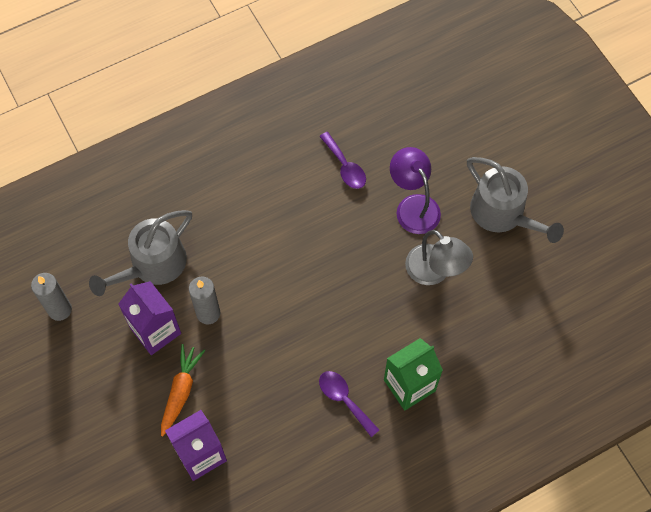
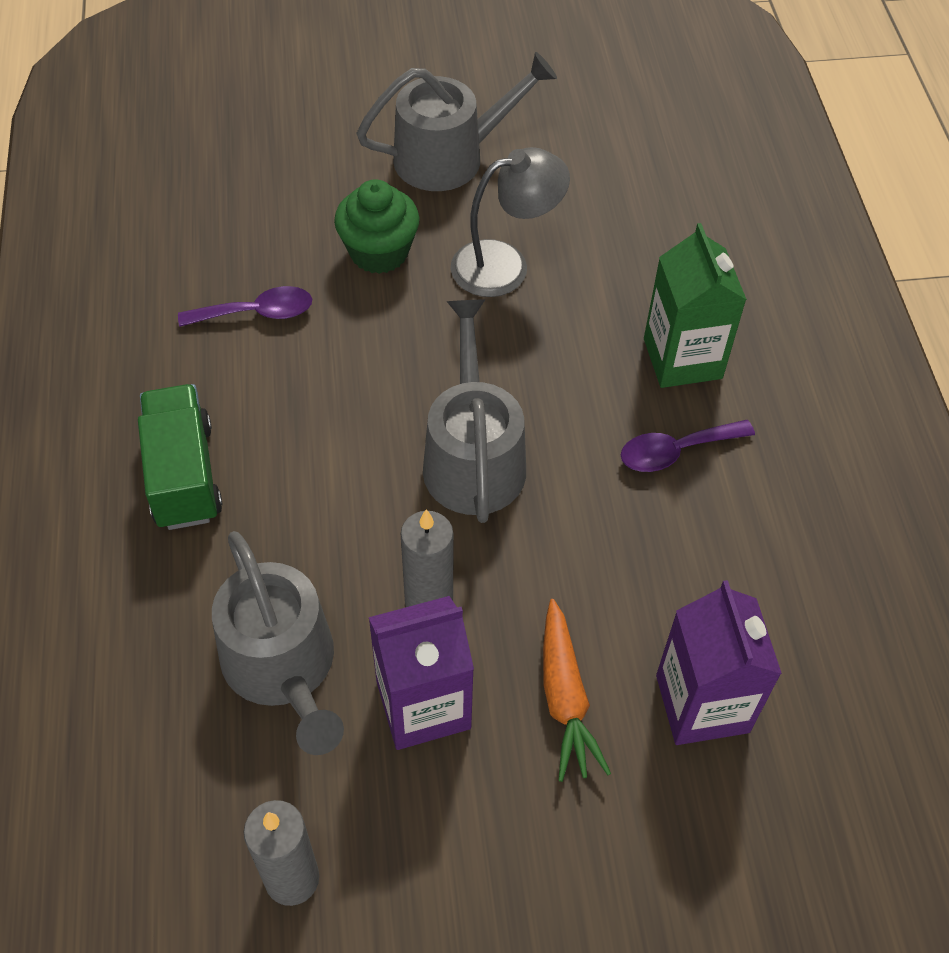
camera: 70 degrees left, 10 degrees down
orange carrot [161,344,205,436] -> orange carrot turned 135 degrees counterclockwise [543,599,611,782]
purple lamp [390,147,441,234] -> green cupcake [334,179,420,274]
none -> green truck [138,384,223,530]
none -> grey watering can [423,299,526,523]

